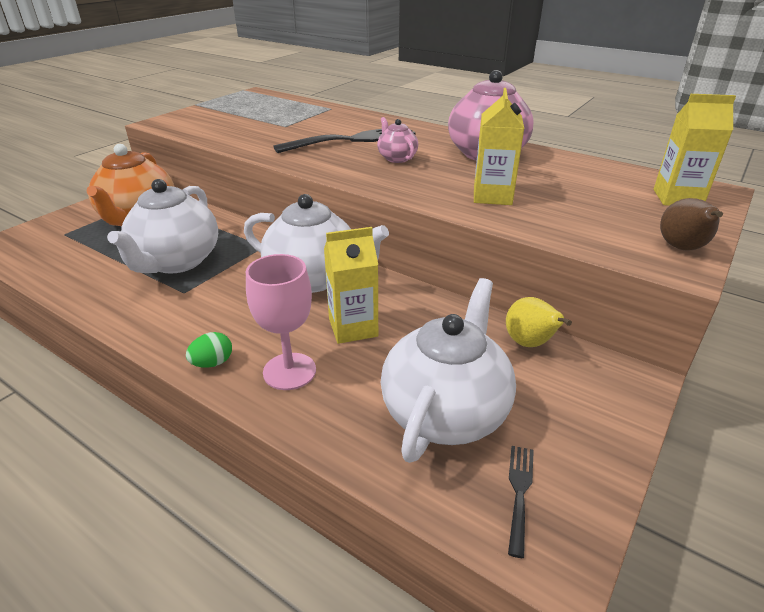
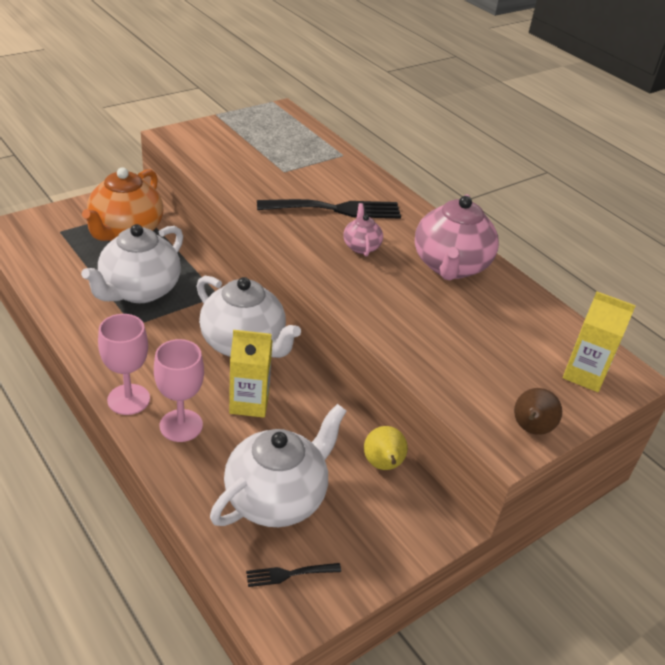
camera: 15 degrees right, 5 degrees up
green egg [186,332,232,368] -> pink goblet [98,314,150,415]
yellow carton [474,88,524,205] -> none
black fork [508,446,534,558] -> black fork turned 135 degrees counterclockwise [246,563,341,587]

